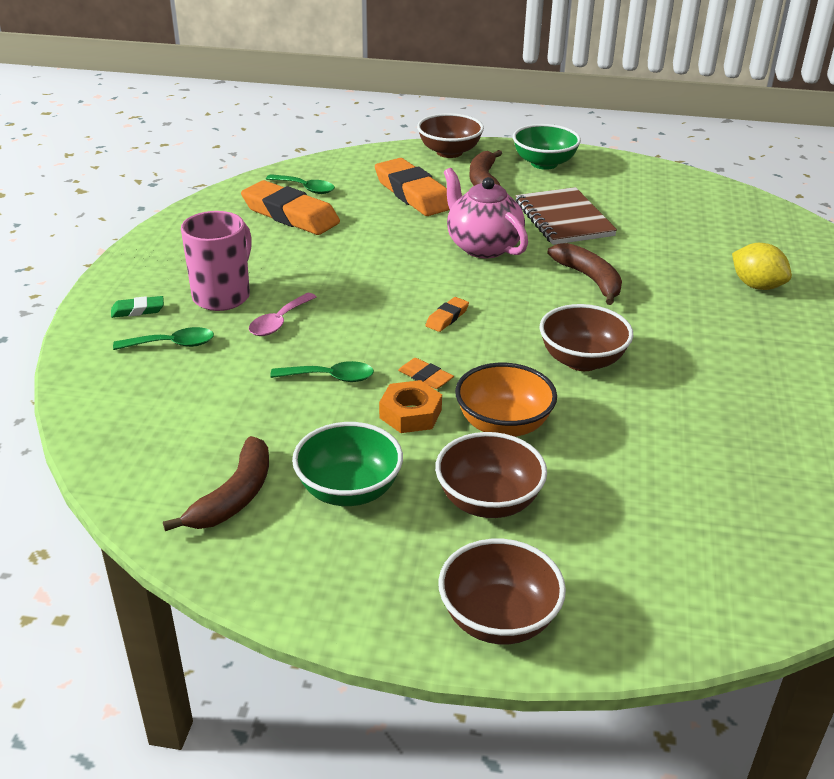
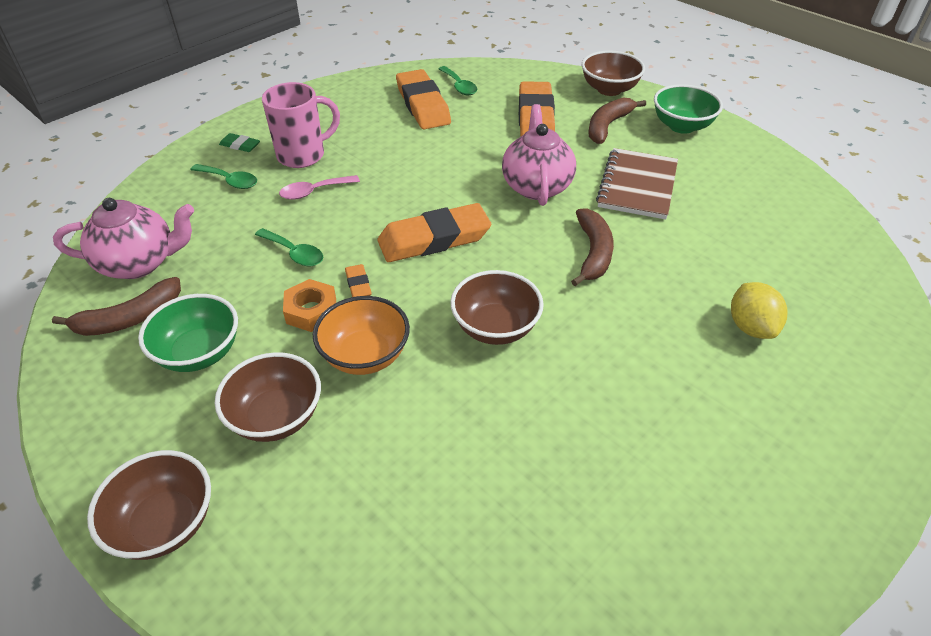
camera: 35 degrees right, 10 degrees up
orange eraser [425,297,469,332] -> orange eraser [378,203,491,262], size x2.27
none -> pink teapot [53,198,194,279]

